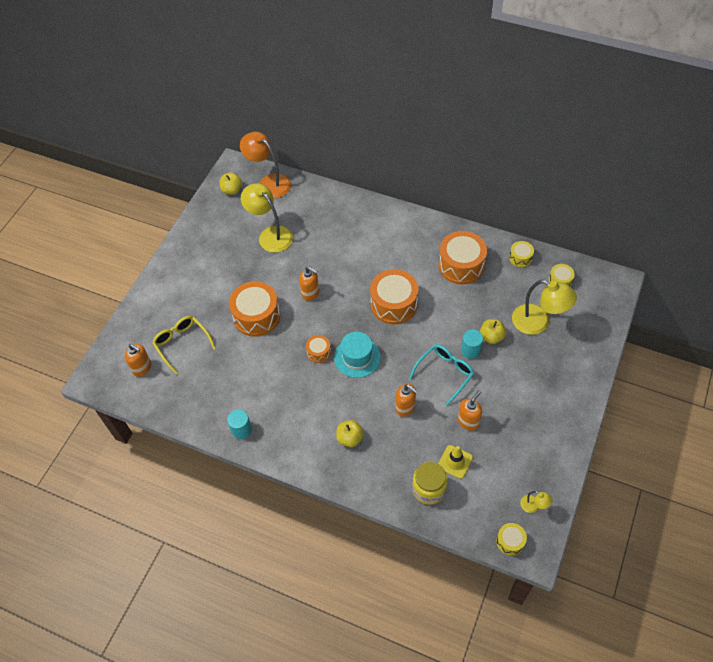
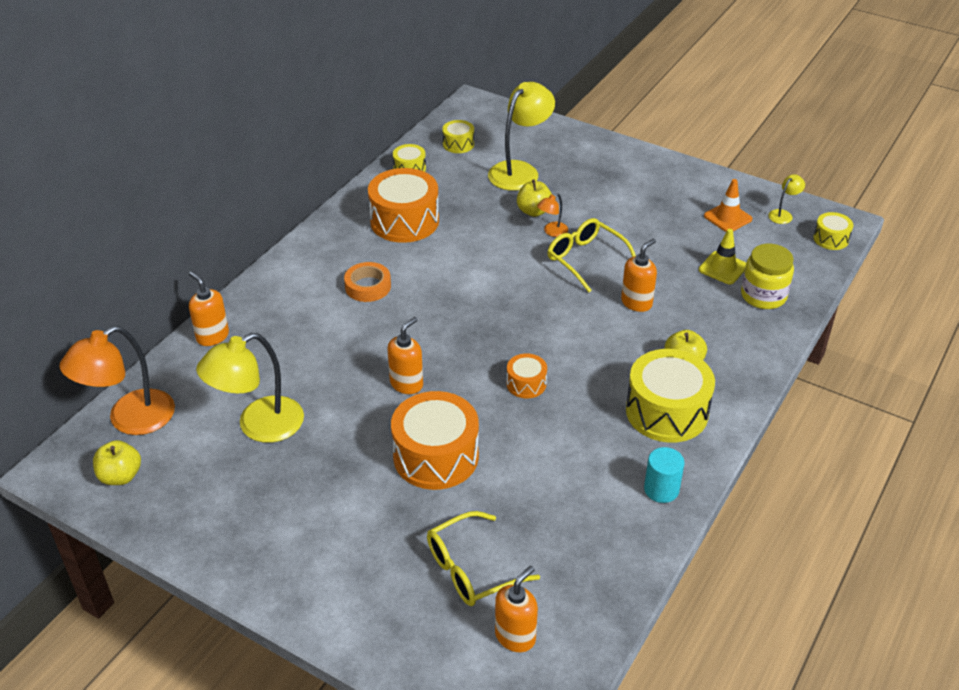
camera: 85 degrees left, 15 degrees down
turquoise hat [334,332,381,378] -> none
orange drum [370,269,419,324] -> none
turquoise glasses [409,344,474,406] -> yellow glasses [547,218,636,292]
orange soap dispenser [458,391,482,431] -> orange soap dispenser moved to [189,271,229,346]
turquoise cylinder [461,329,483,359] -> orange lamp [537,193,568,237]
none -> orange tape [344,262,391,302]
none -> yellow drum [626,349,715,443]
none -> orange traffic cone [704,179,752,232]

